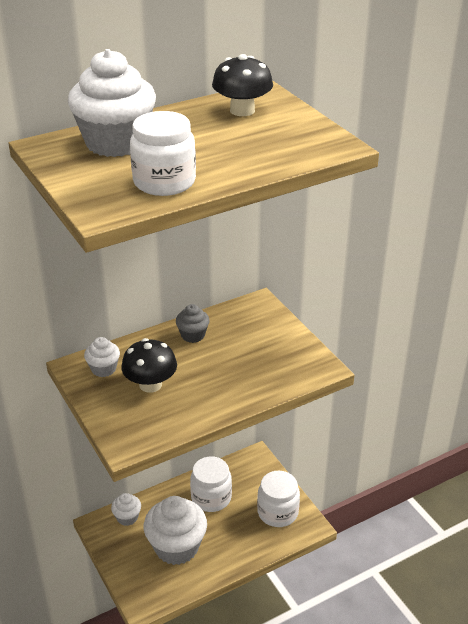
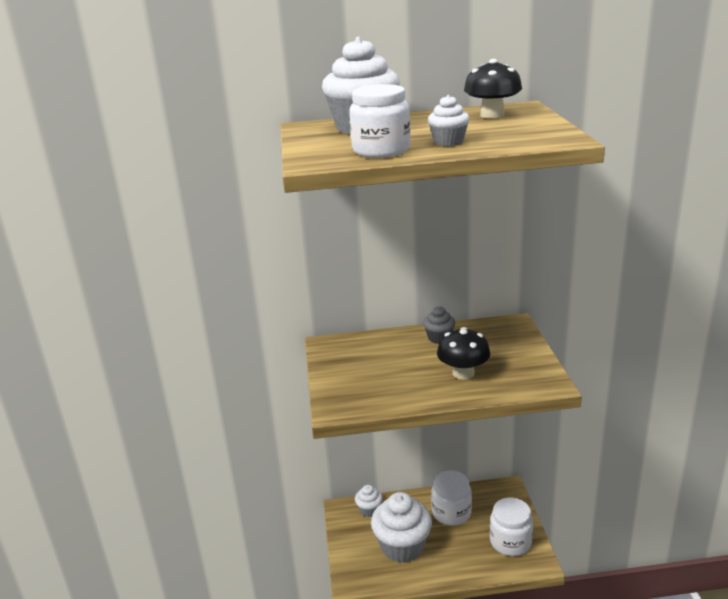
camera: 25 degrees right, 10 degrees down
white cupcake [84,337,120,377] -> white cupcake moved to [428,95,470,146]
black mushroom [121,338,177,393] -> black mushroom moved to [437,327,490,380]

